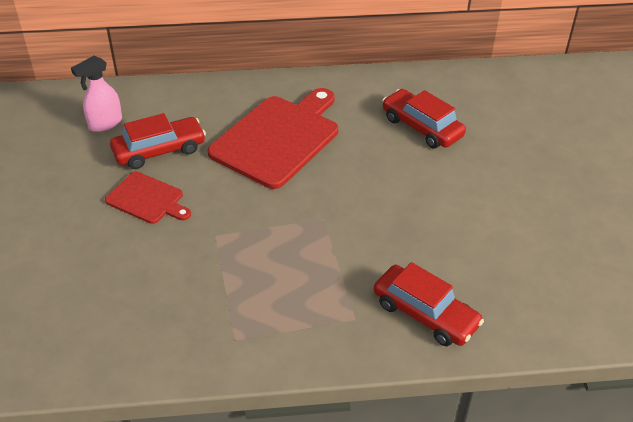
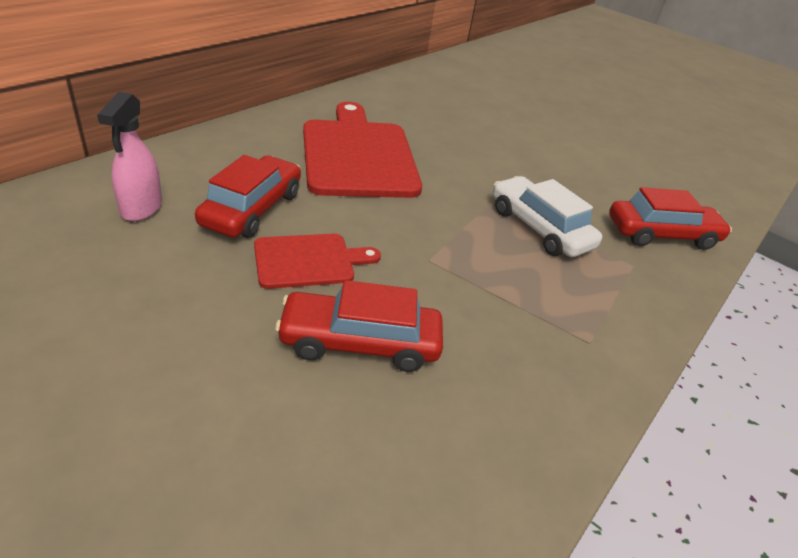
camera: 50 degrees left, 5 degrees down
red car [382,89,466,148] -> red car moved to [275,280,443,372]
none -> white car [493,176,602,257]

